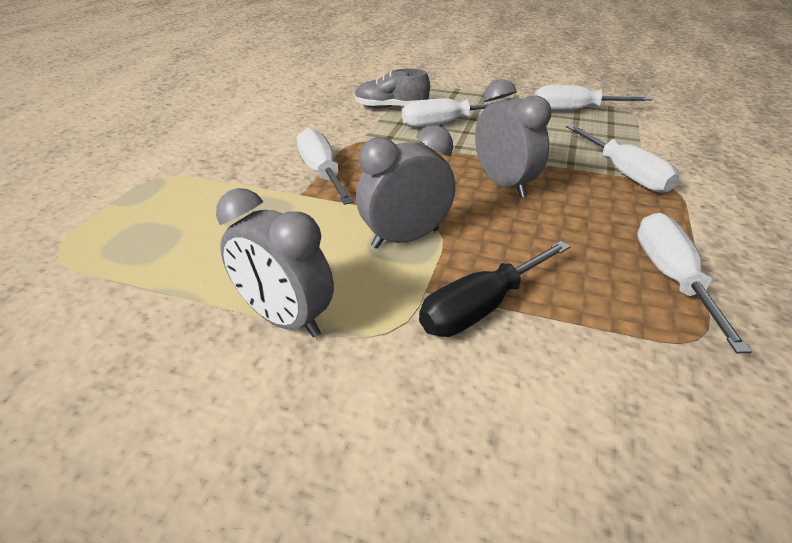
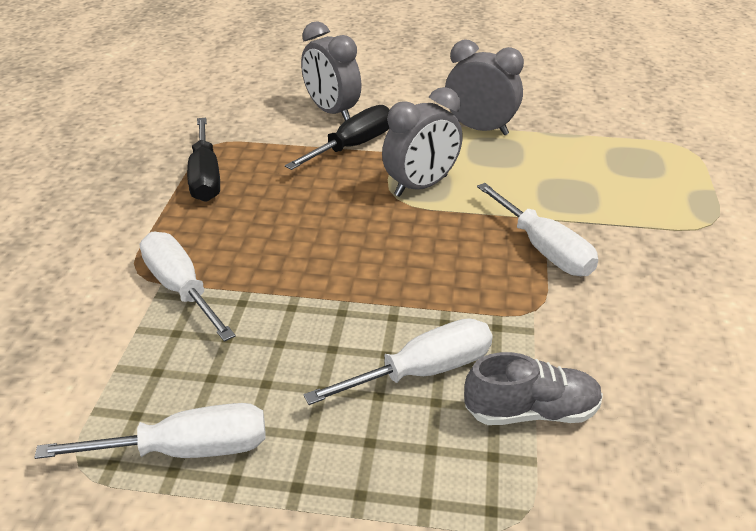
camera: 170 degrees right, 0 degrees up
grey clock [475,79,551,198] -> grey clock moved to [301,21,361,121]
white screwdriver [637,213,752,353] -> black screwdriver [187,118,220,202]

